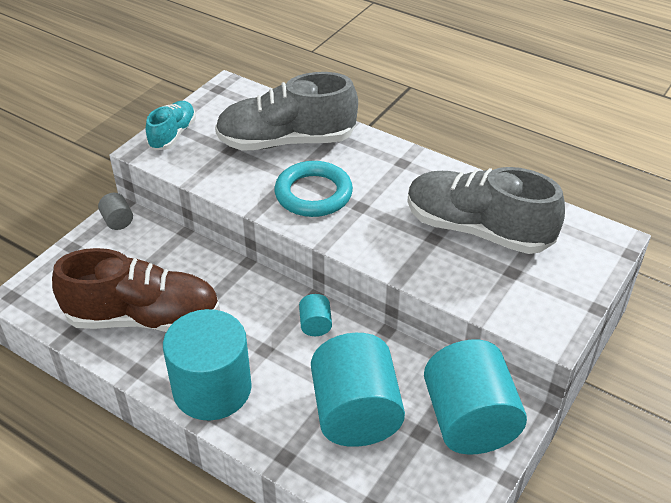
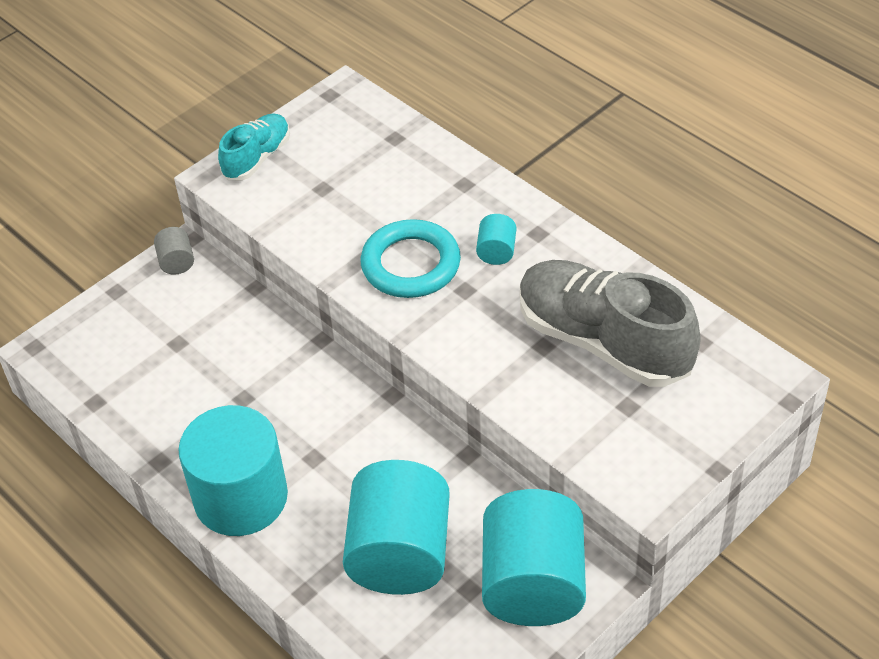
camera: 15 degrees right, 5 degrees up
brown shoe [52,248,220,332] -> none
grey shoe [215,72,358,151] -> none
turquoise cylinder [299,294,332,336] -> turquoise cylinder moved to [476,214,516,265]

